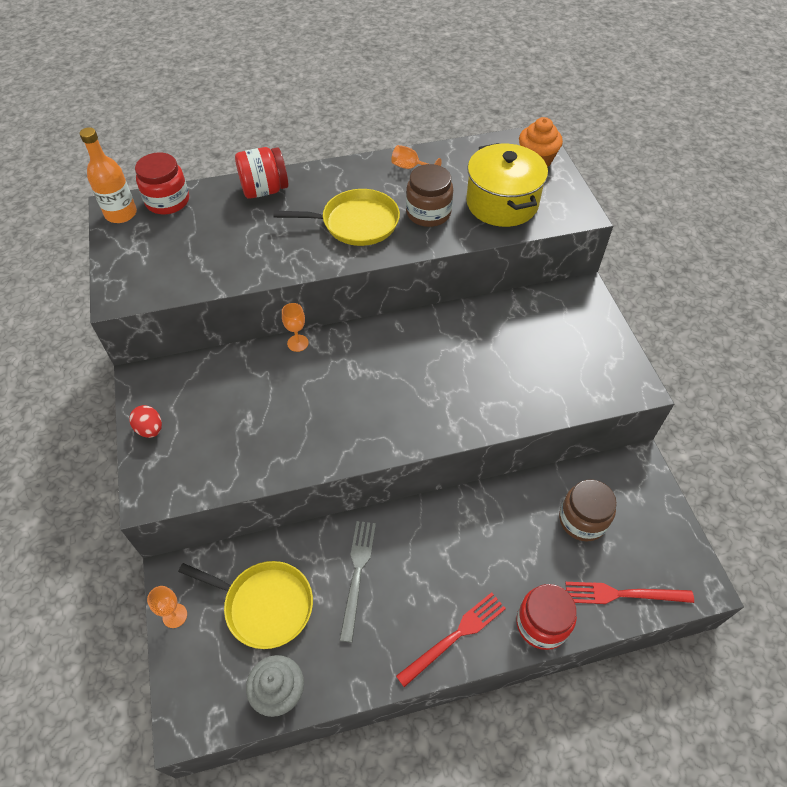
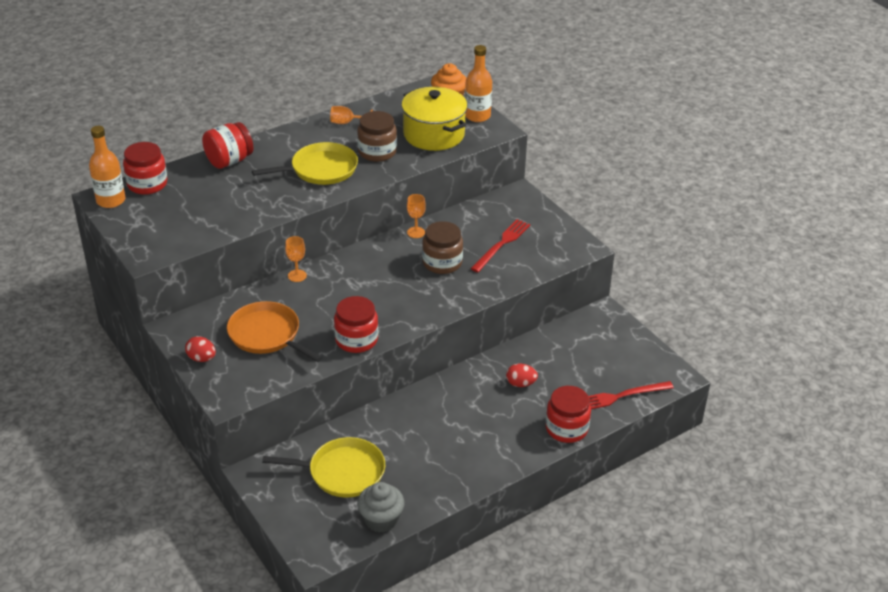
camera: 20 degrees left, 15 degrees down
orange goblet [147,586,187,628] -> orange goblet moved to [407,194,426,238]
grey fork [339,521,376,643] -> none
red fork [396,592,506,687] -> red fork moved to [471,219,530,272]
brown jar [559,480,617,541] -> brown jar moved to [422,221,463,274]
none -> orange pan [227,301,323,362]
none -> red jar [334,296,378,353]
none -> orange bottle [465,45,492,122]
none -> red egg [506,364,538,387]

